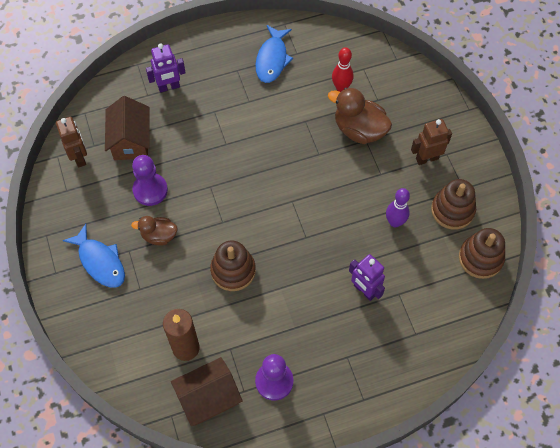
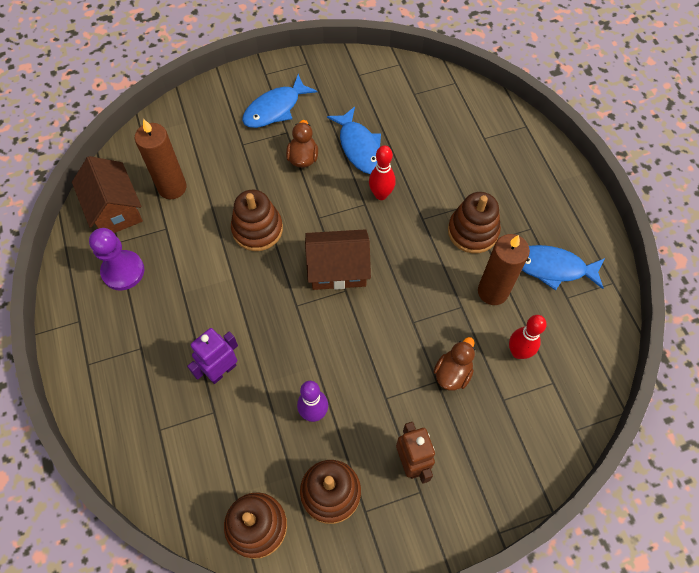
camera: 90 degrees right, 0 degrees up
brown robot [56,117,87,168] -> none
brown house [105,96,150,160] -> brown house moved to [305,229,371,290]
purple pawn [132,155,168,206] -> blue fish [327,107,381,174]
purple robot [146,44,186,93] -> none
brown duck [328,88,392,144] -> brown duck [434,337,475,391], size x0.61
none -> red bowling pin [369,145,396,200]
none -> brown stacking toy [448,192,501,253]
none -> brown candle [478,234,530,305]

